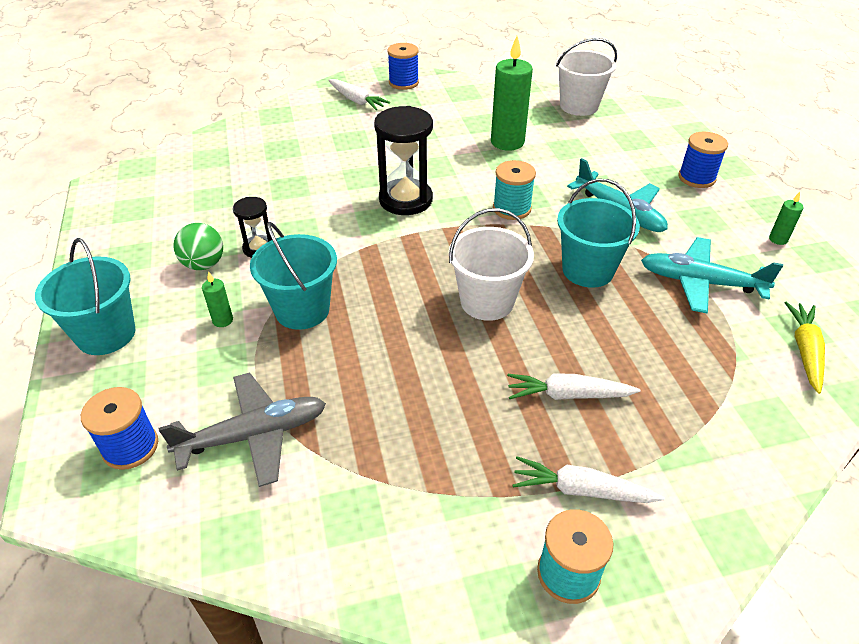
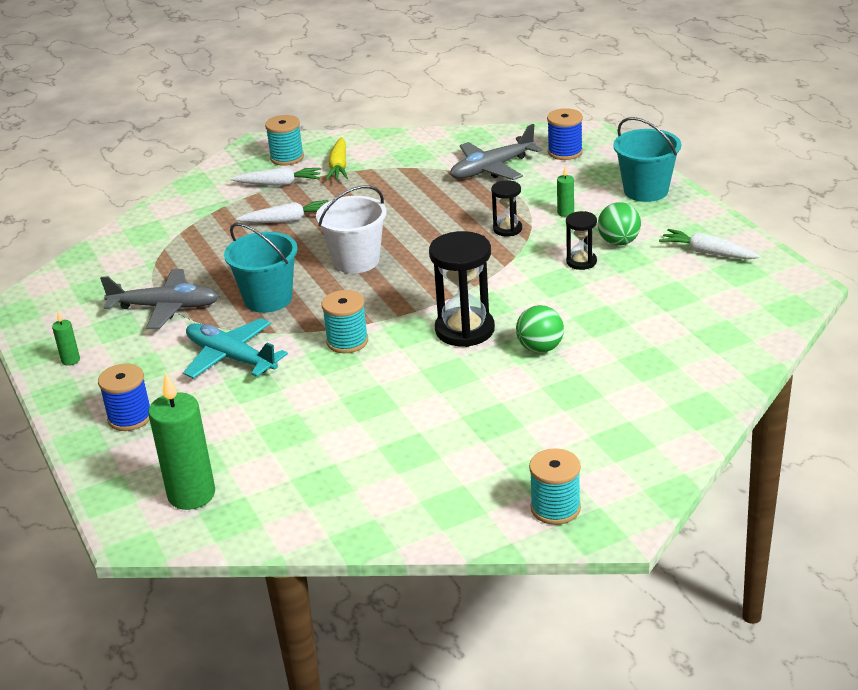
camera: 170 degrees right, 10 degrees down
turquoise bucket [250,222,337,330] -> black hourglass [491,180,522,237]
white carrot [328,79,390,110] -> white carrot moved to [659,229,760,259]
blue spool [387,43,419,90] -> turquoise spool [529,448,581,525]
green candle [491,36,533,151] -> green candle moved to [148,372,215,510]
white bucket [556,38,617,116] -> none
turquoise plane [641,237,783,313] -> grey plane [100,269,219,329]
yellow carrot [784,301,825,394] -> yellow carrot moved to [326,137,348,181]
none -> green ball [516,305,564,353]

